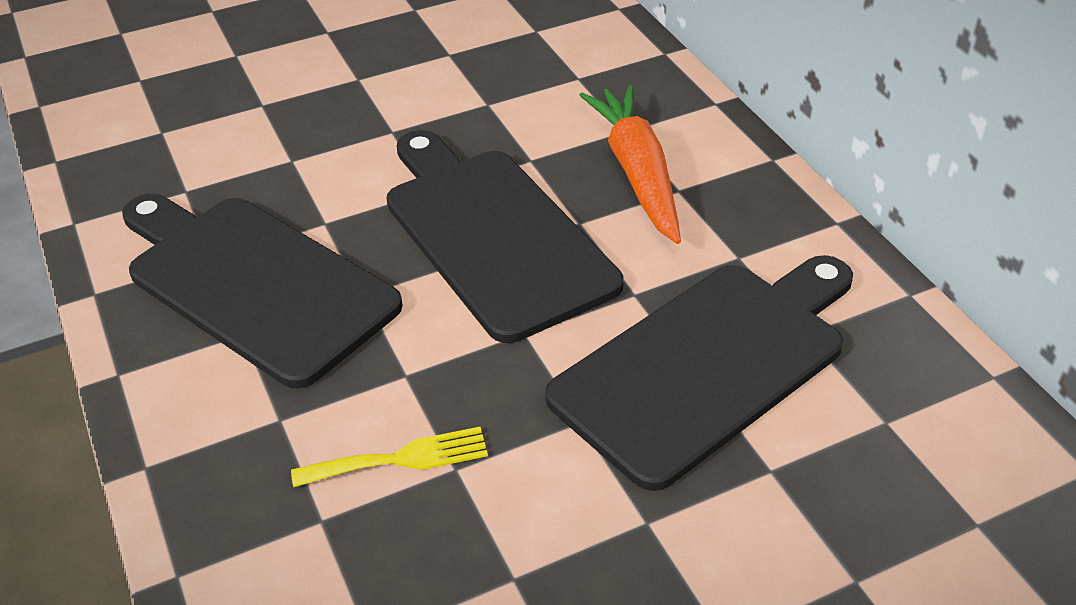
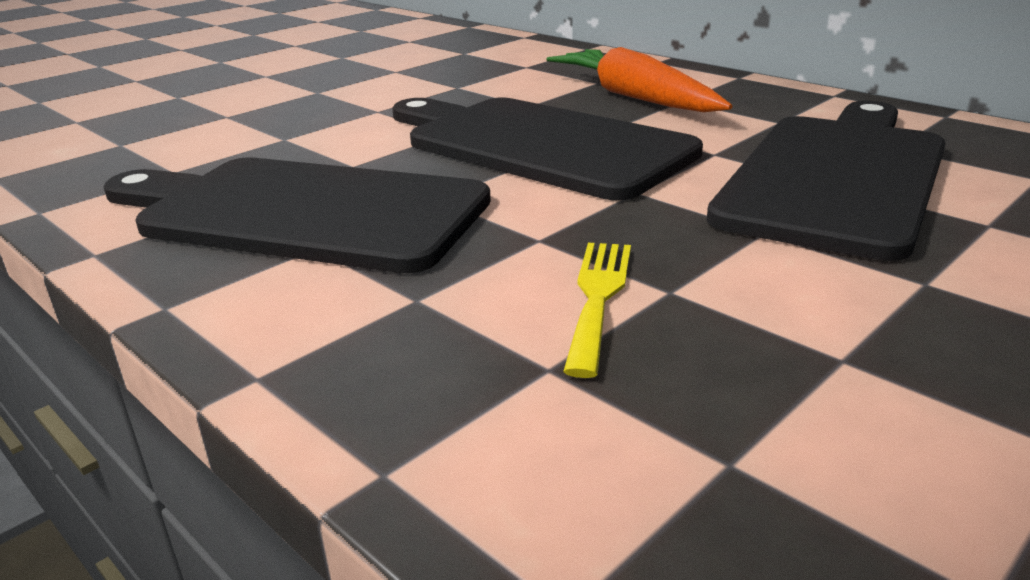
camera: 20 degrees left, 15 degrees down
yellow fork [291,427,488,487] -> yellow fork turned 45 degrees counterclockwise [563,243,631,378]

